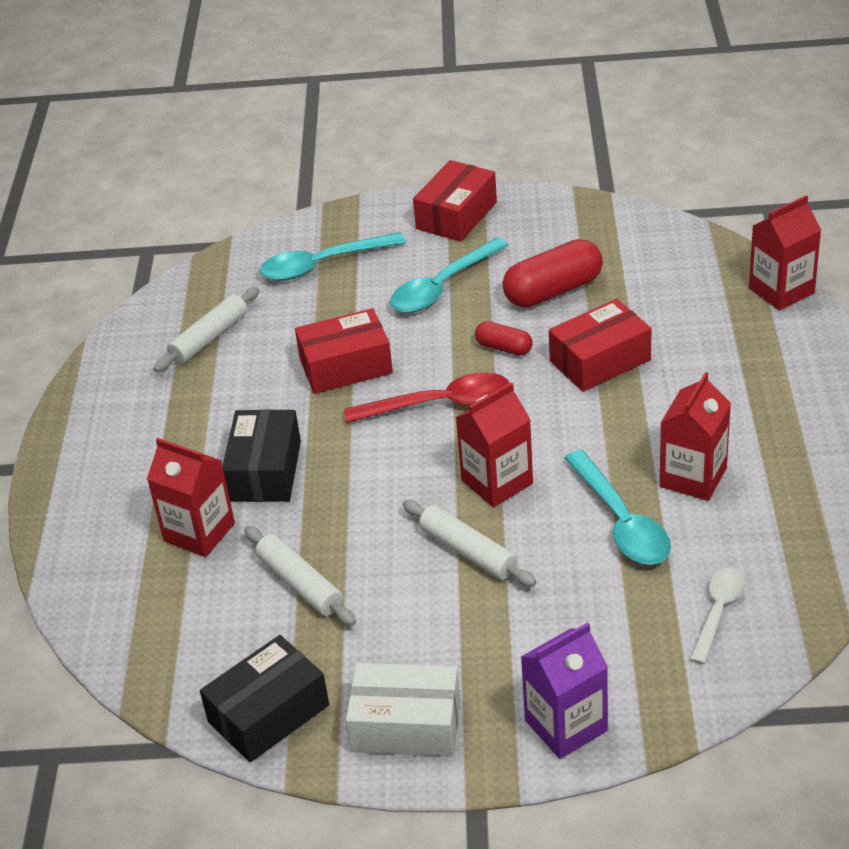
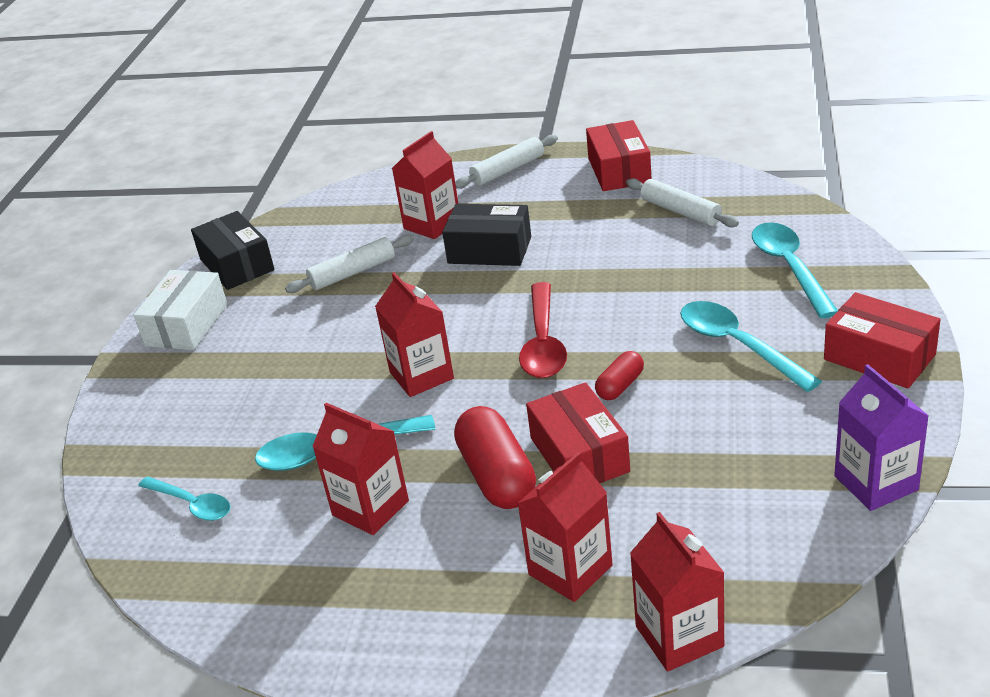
camera: 100 degrees right, 5 degrees down
red box [295,308,393,394] -> red box moved to [586,120,651,191]
white rolling pin [403,500,536,587] -> white rolling pin moved to [455,135,558,189]
red capsule [503,239,603,307] -> red capsule moved to [454,406,536,509]
purple carton [521,622,608,759] -> purple carton moved to [834,364,929,511]
white spoon [690,567,746,664] -> turquoise spoon [138,477,231,521]
none -> red carton [518,452,613,602]

